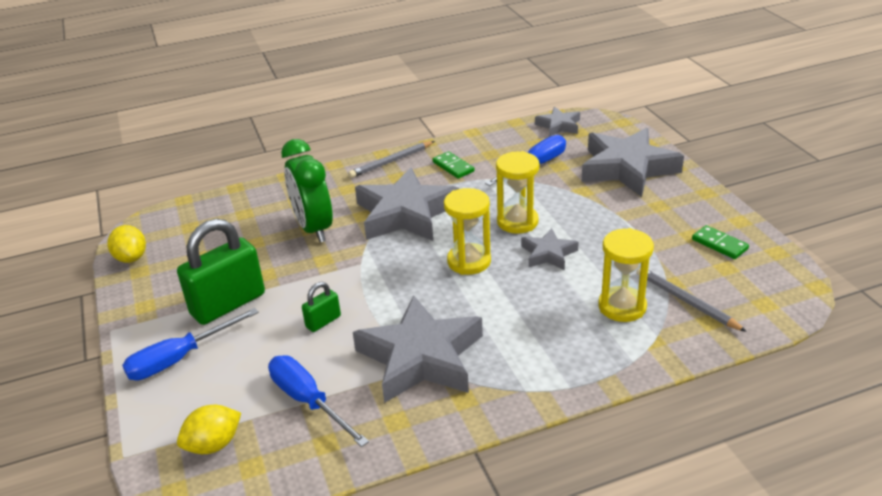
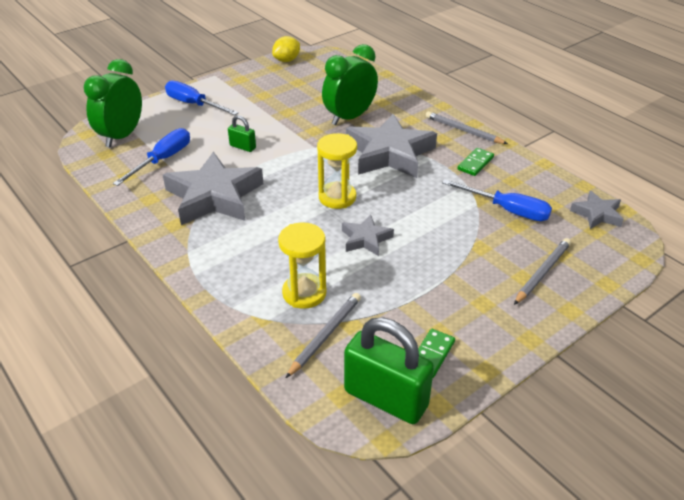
camera: 70 degrees right, 5 degrees up
green padlock [177,219,265,325] -> green padlock moved to [344,317,434,424]
yellow lemon [177,405,241,454] -> green clock [84,59,142,148]
yellow hourglass [496,151,540,234] -> none
grey star [581,128,684,197] -> grey pencil [514,238,571,305]

